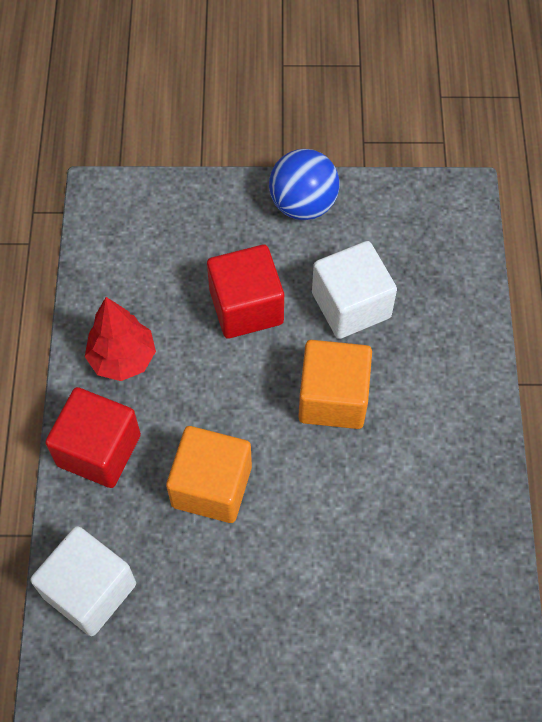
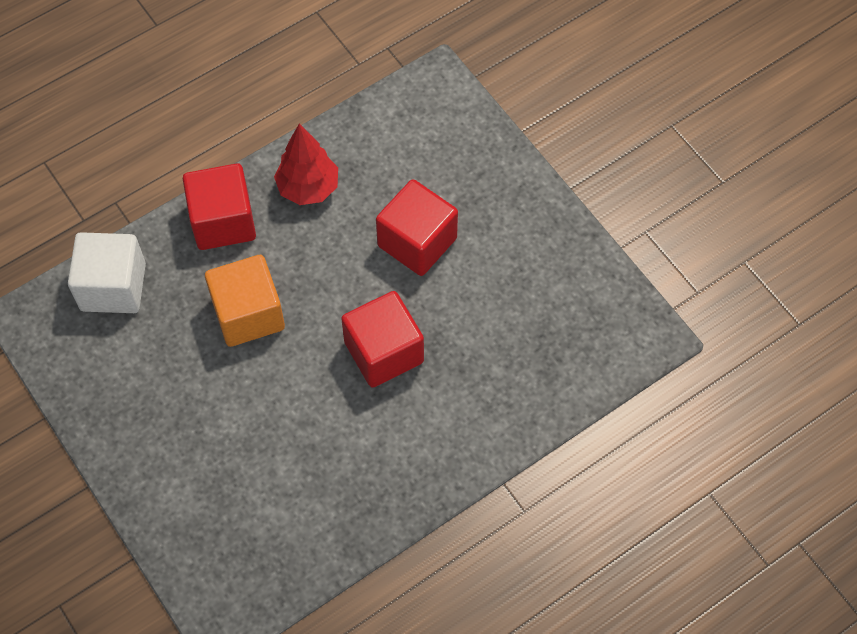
camera: 55 degrees right, 0 degrees up
blue ball [269,149,339,220] -> none
orange cube [298,340,372,429] -> red cube [341,291,424,388]
white cube [312,241,397,339] -> none

